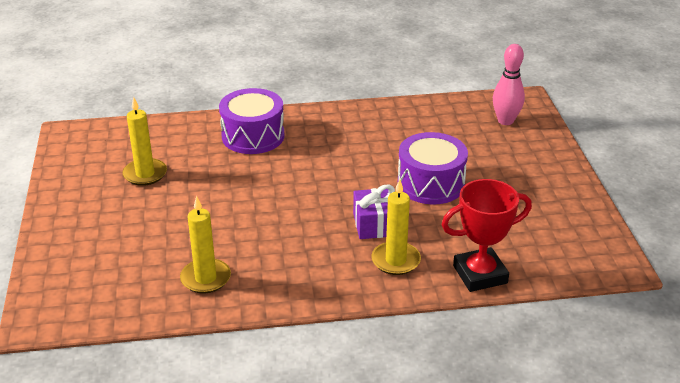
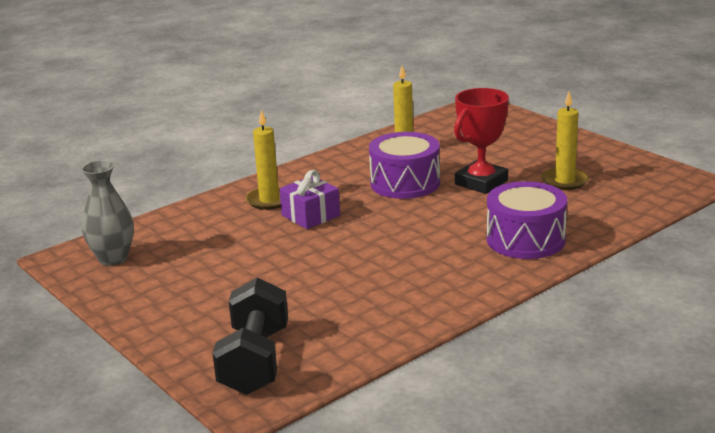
camera: 150 degrees right, 10 degrees down
purple drum [398,132,468,205] -> purple drum moved to [369,132,440,199]
red trophy [442,179,532,292] -> red trophy moved to [454,88,509,194]
pink bowling pin [493,44,525,125] -> black dumbbell [213,278,288,395]
none -> grey vase [81,160,134,266]

